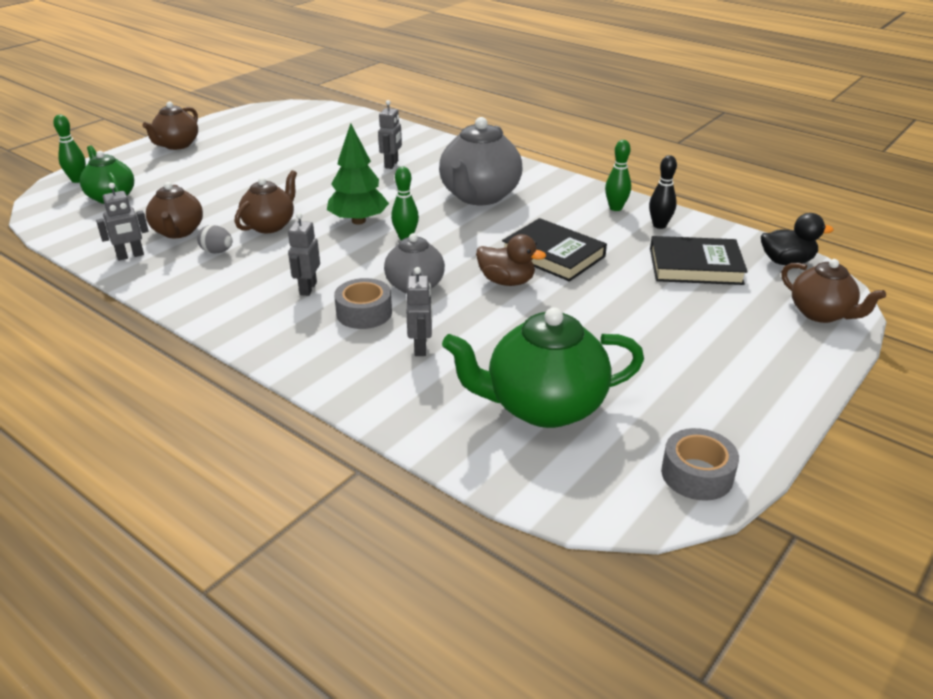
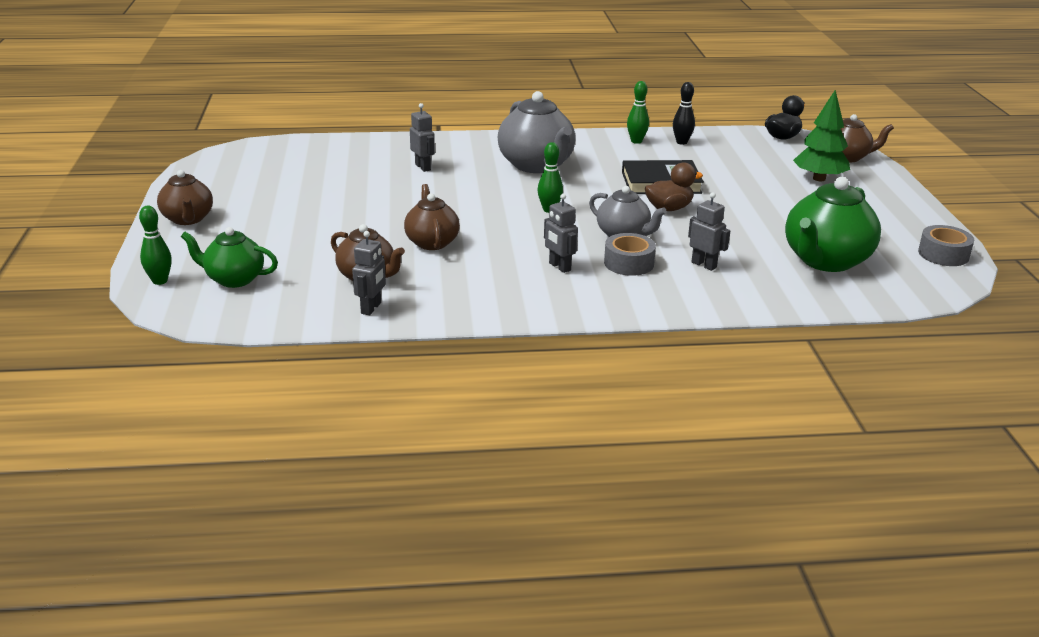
camera: 45 degrees left, 5 degrees down
grey egg [197,225,233,254] -> none
green tree [327,123,389,225] -> green tree moved to [793,90,850,181]
black book [650,236,748,285] -> none

